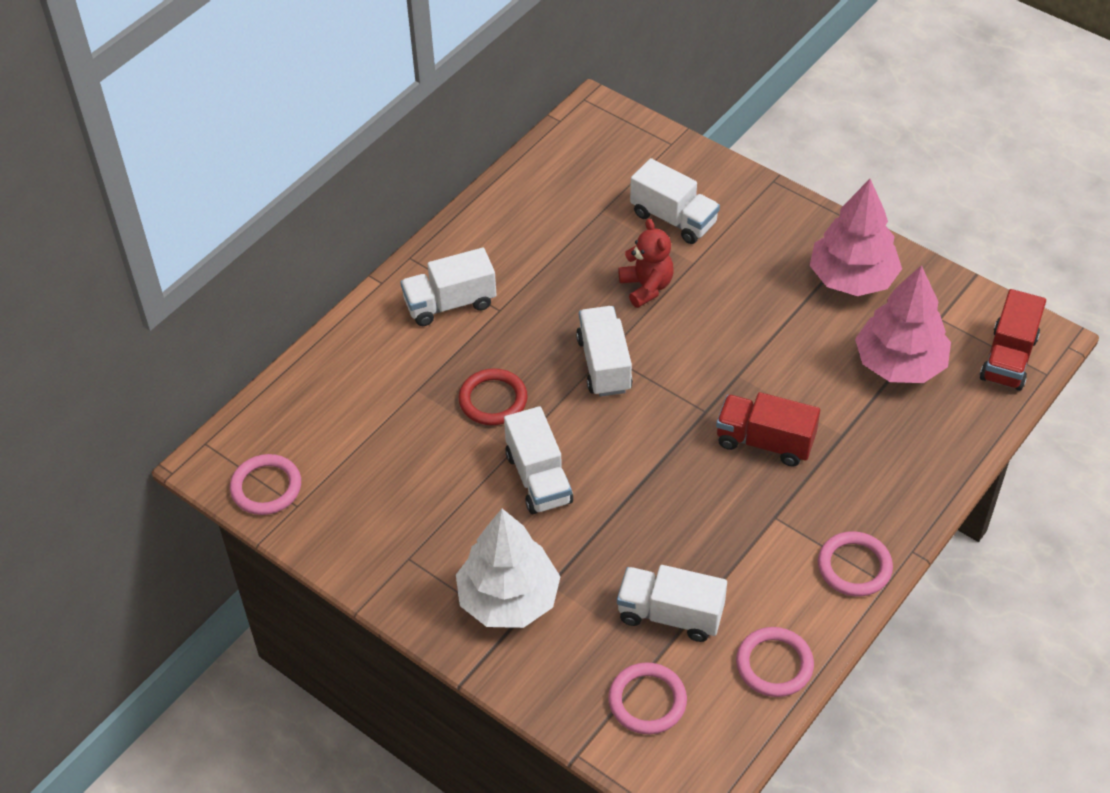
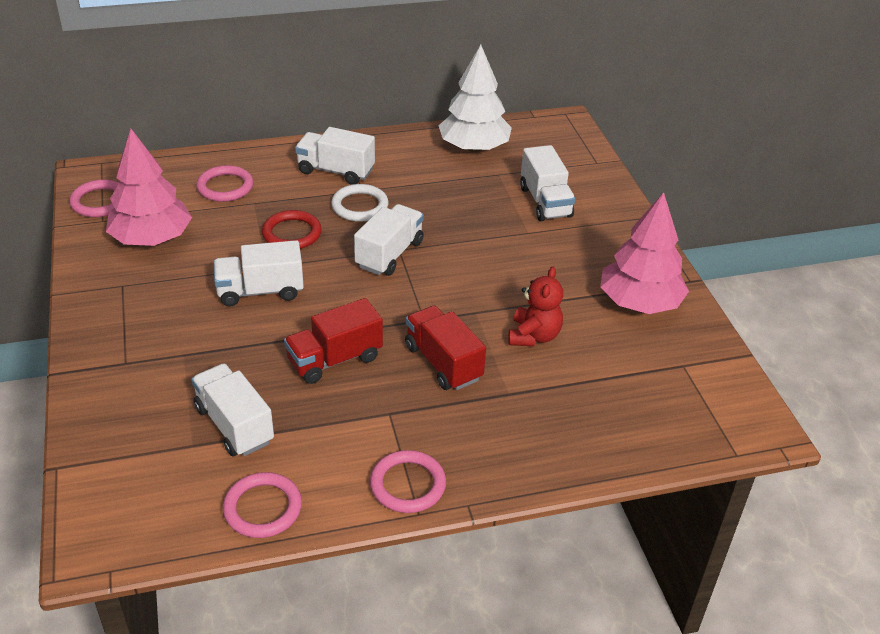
camera: 35 degrees right, 10 degrees down
white tree [456,509,561,628] -> white tree moved to [438,45,512,152]
white truck [504,406,573,514] -> white truck turned 60 degrees clockwise [213,240,304,306]
pink ring [608,662,687,735] -> pink ring moved to [196,165,253,202]
red teddy bear [618,219,674,308] -> red teddy bear moved to [508,266,563,346]
pink tree [855,265,951,383] -> pink tree moved to [106,129,192,246]
red truck [980,289,1046,391] -> red truck moved to [284,298,383,384]
none -> white ring [331,184,389,222]

